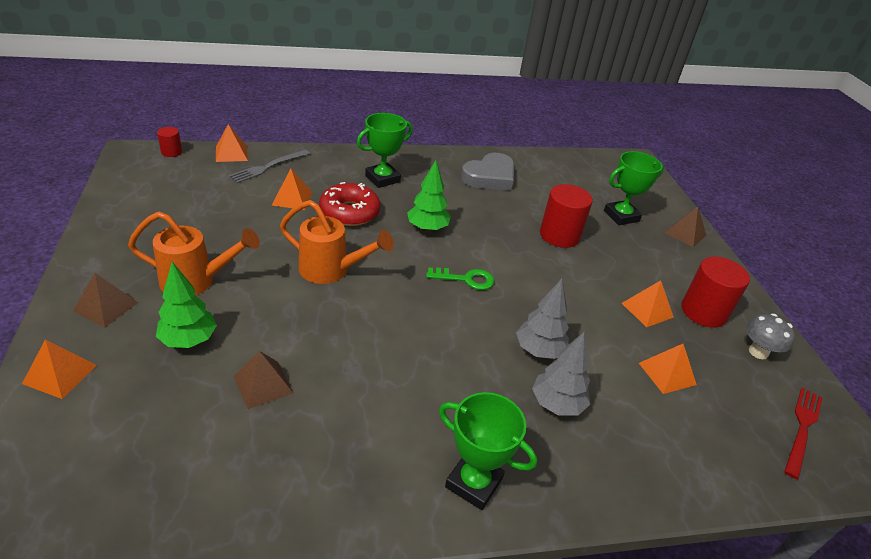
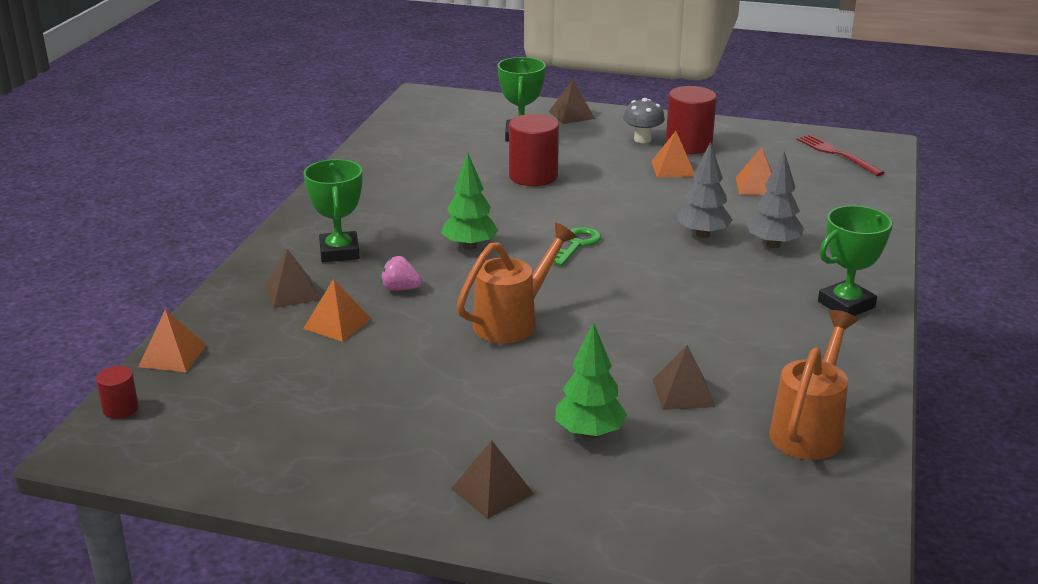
camera: 60 degrees left, 10 degrees down
orange pyramid [22,339,97,399] -> none
orange watering can [128,211,260,295] -> orange watering can moved to [769,310,858,460]
grey fork [228,150,310,183] -> none
red donut [319,182,381,226] -> pink strawberry [381,256,422,290]
grey heart [461,153,514,191] -> none
grey mushroom [746,314,795,359] -> grey mushroom moved to [623,98,665,143]
none -> brown pyramid [265,249,320,308]

